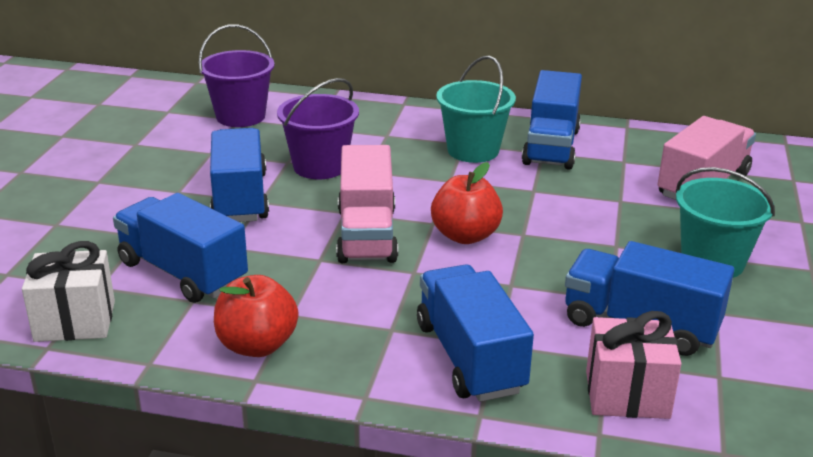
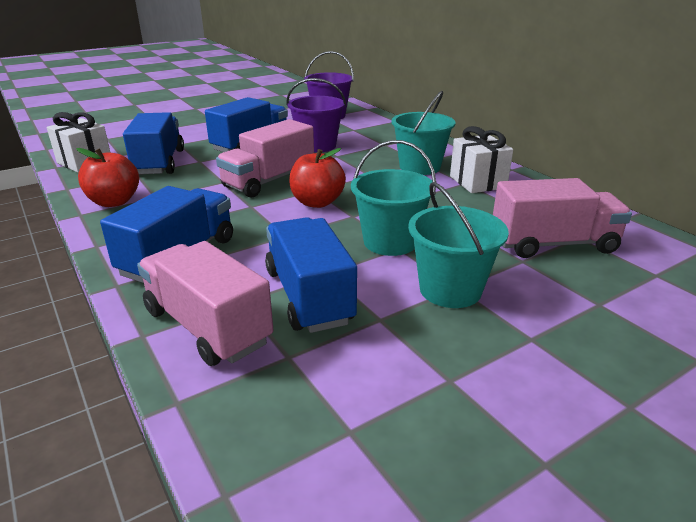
camera: 45 degrees right, 0 degrees up
blue truck [522,70,582,170] -> white gift [450,126,513,193]
pink gift [586,311,681,419] -> pink truck [137,241,273,366]
none -> turquoise bucket [351,140,436,256]

